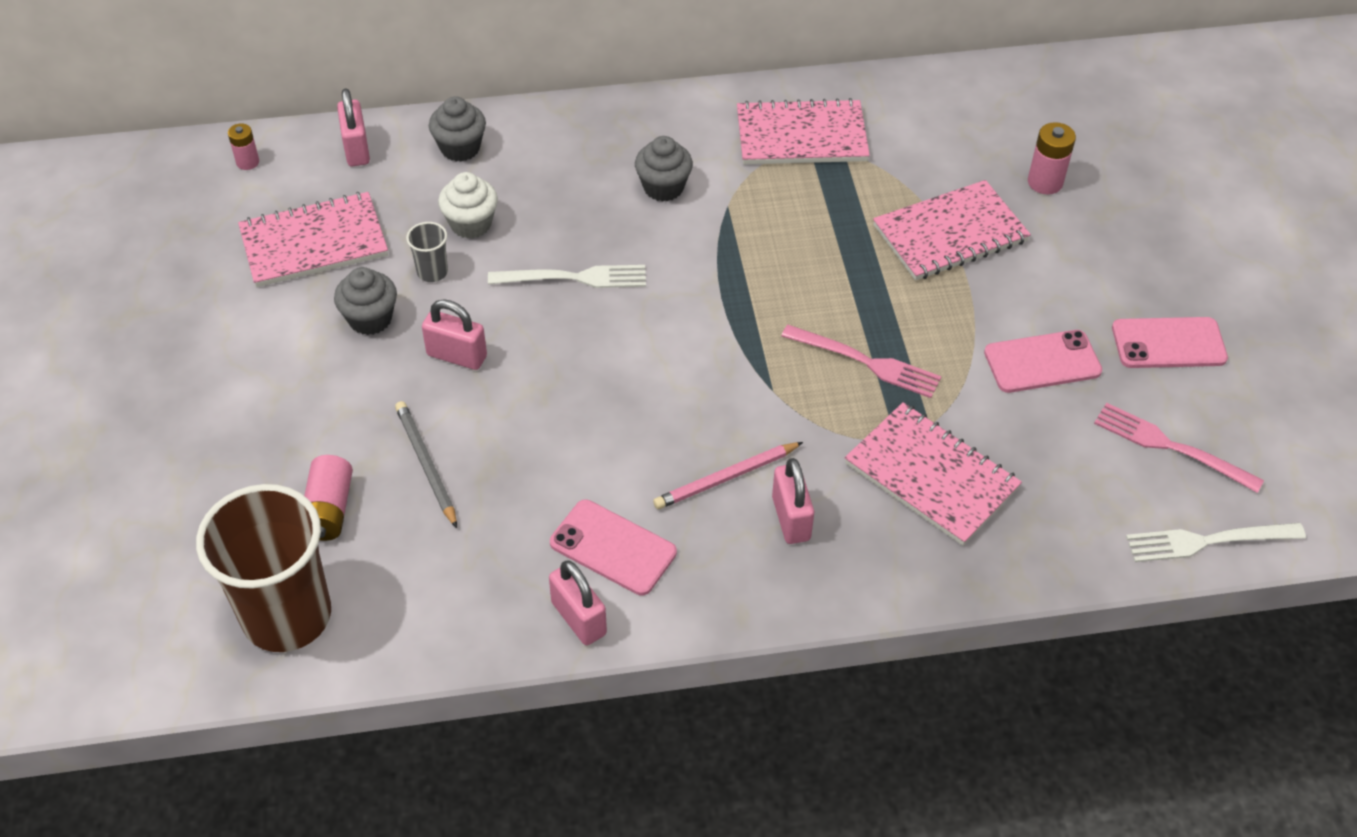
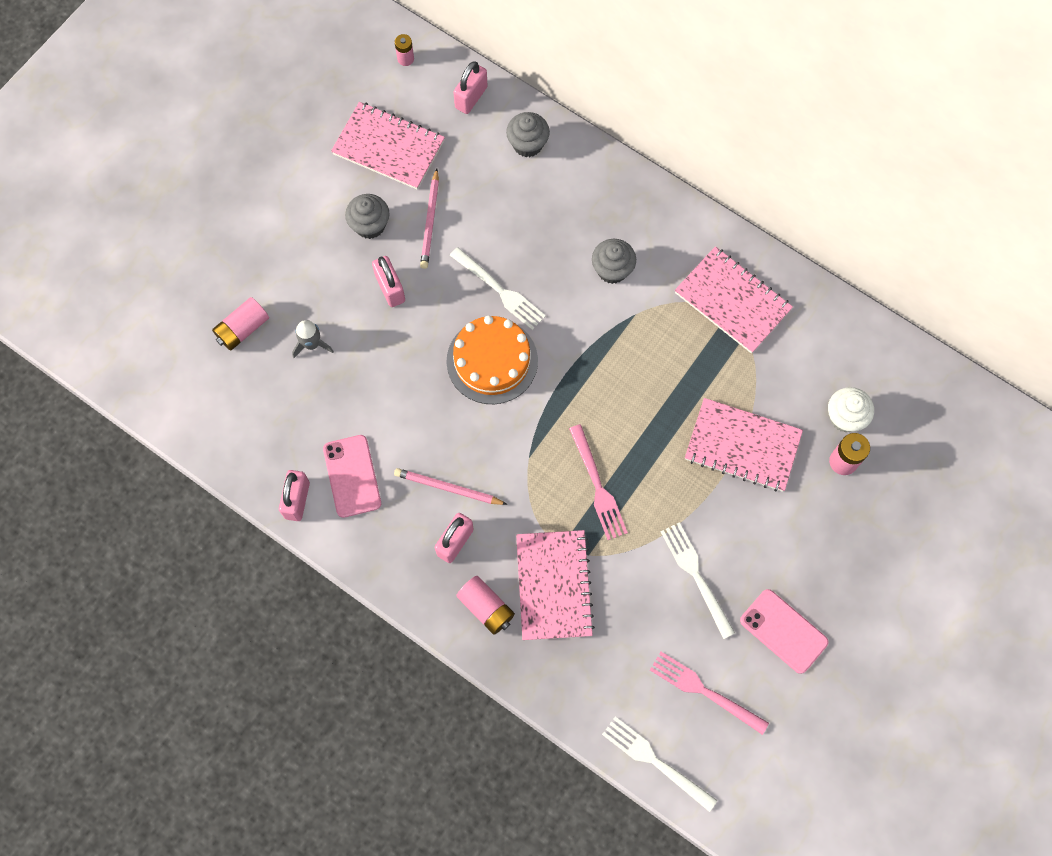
camera: 45 degrees right, 20 degrees up
brown cup [196,484,331,652] -> none
grey pencil [395,401,457,528] -> grey rocket [292,320,334,358]
grey cup [406,222,448,282] -> pink pencil [420,168,439,269]
white cupcake [438,172,498,239] -> white cupcake moved to [828,387,874,432]
pink phone [984,330,1102,393] -> white fork [661,522,735,639]
pink fork [1094,403,1264,493] -> pink fork turned 45 degrees counterclockwise [650,652,769,735]
none -> orange cake [447,315,538,404]
none -> pink battery [456,576,515,635]

